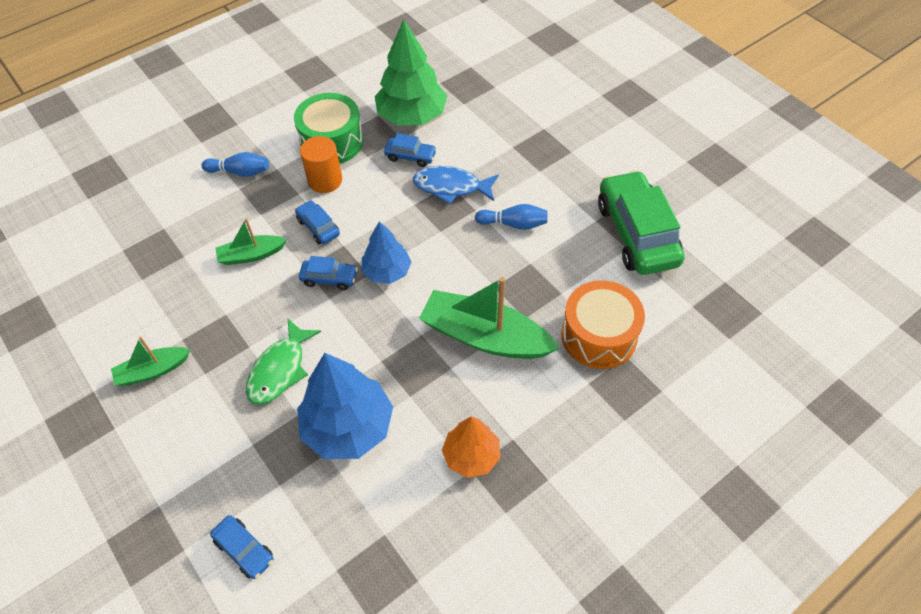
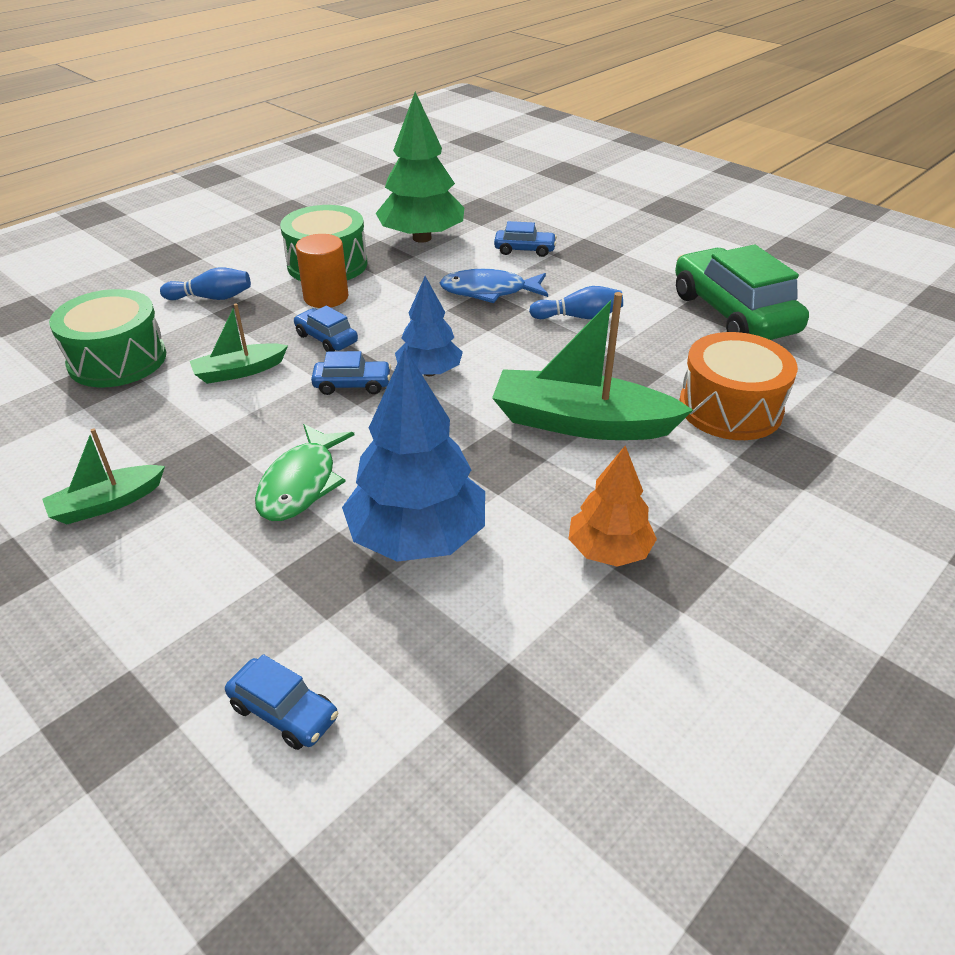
camera: 10 degrees left, 15 degrees down
blue car [384,133,437,167] -> blue car moved to [494,221,557,257]
none -> green drum [49,289,166,387]

